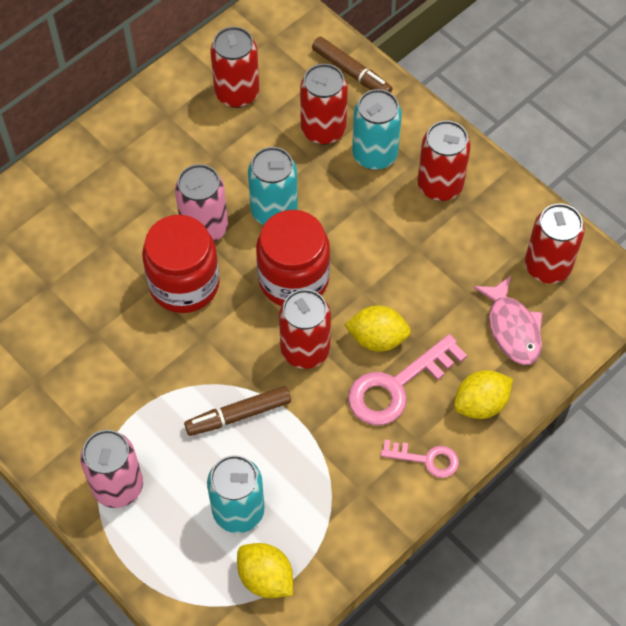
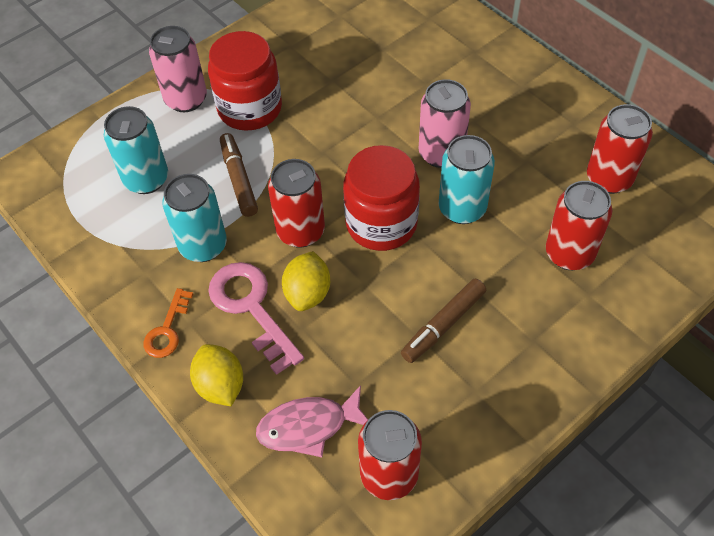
camera: 95 degrees right, 5 degrees down
red jar [142,215,220,313] -> red jar moved to [208,31,282,131]
yellow lemon [237,543,293,598] -> none
brown marker [312,37,393,93] -> brown marker moved to [401,278,486,363]
turquoise can [352,89,402,170] -> turquoise can moved to [162,174,227,262]
pink key [381,440,459,478] -> orange key [143,288,193,358]
red can [417,120,471,201] -> none

